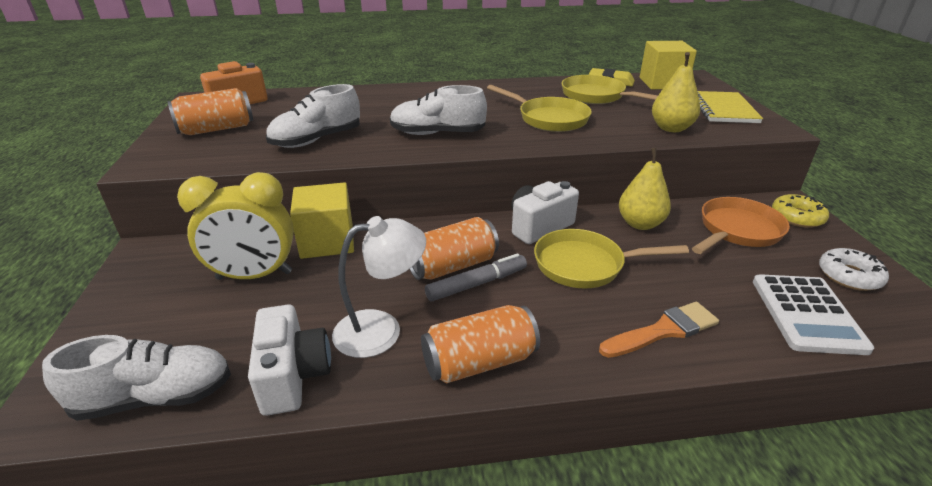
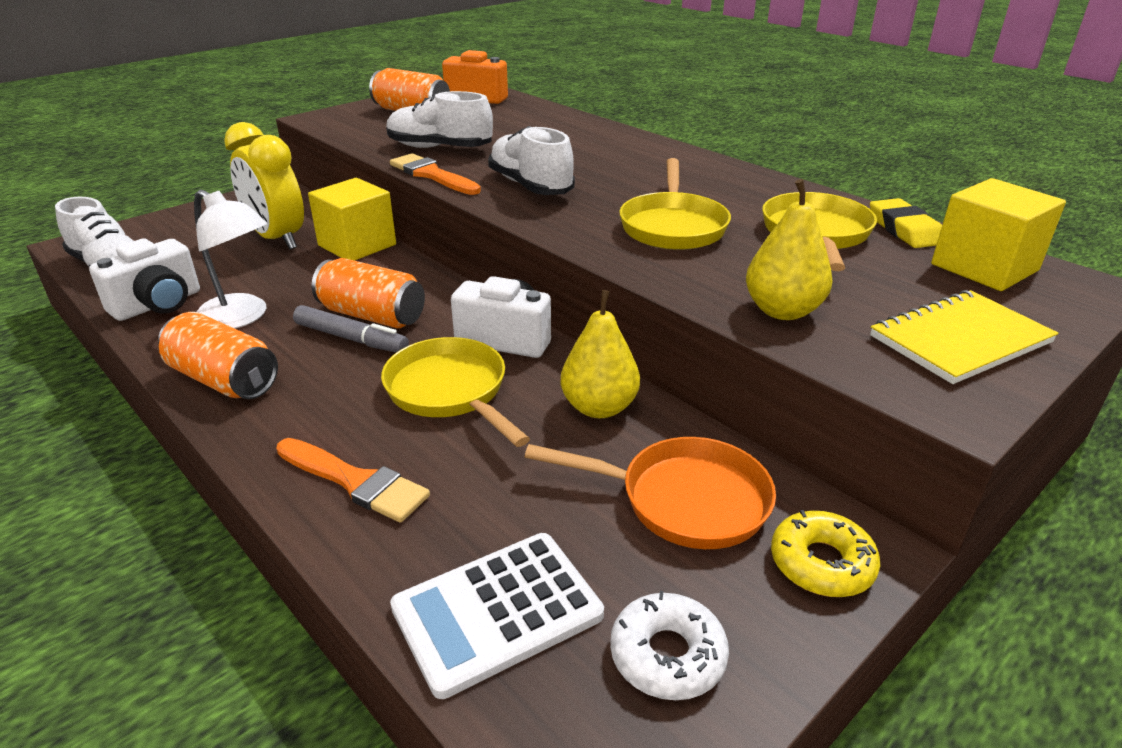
camera: 55 degrees right, 0 degrees up
none -> orange brush [390,153,481,195]

